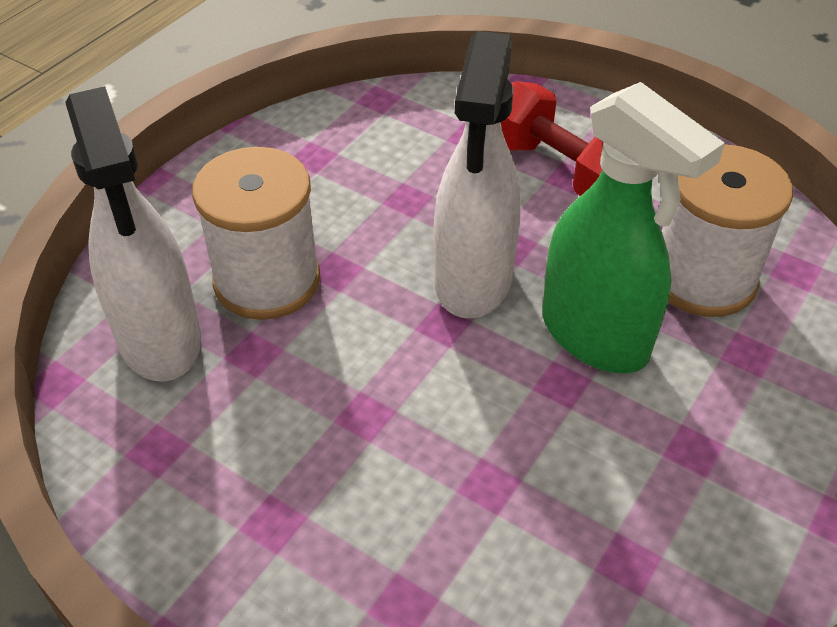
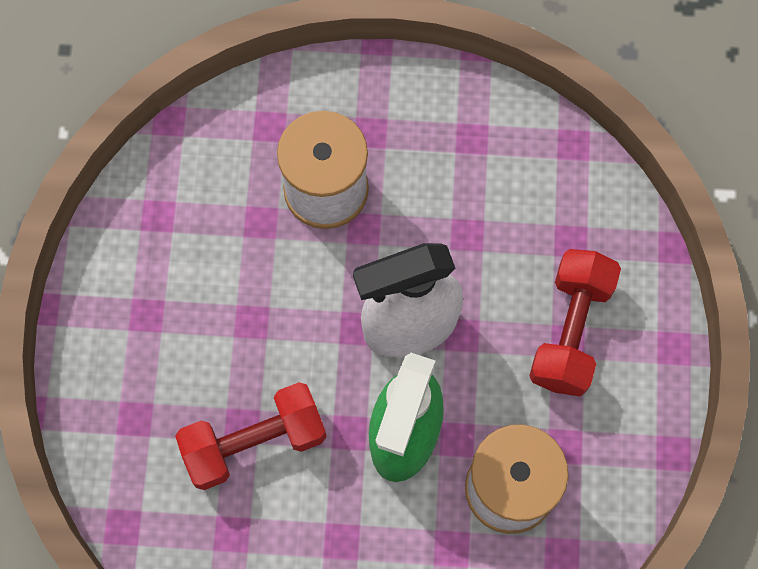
camera: 60 degrees right, 25 degrees up
white spray bottle [65,86,201,382] -> none
none -> red dumbbell [175,382,327,490]

